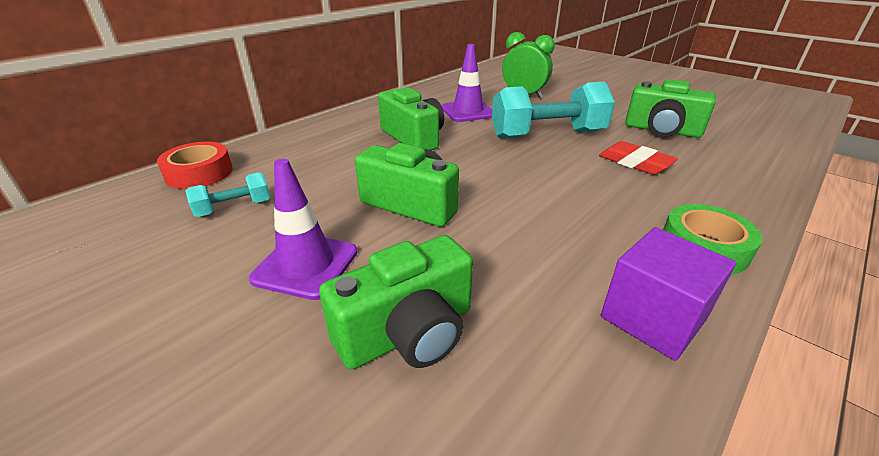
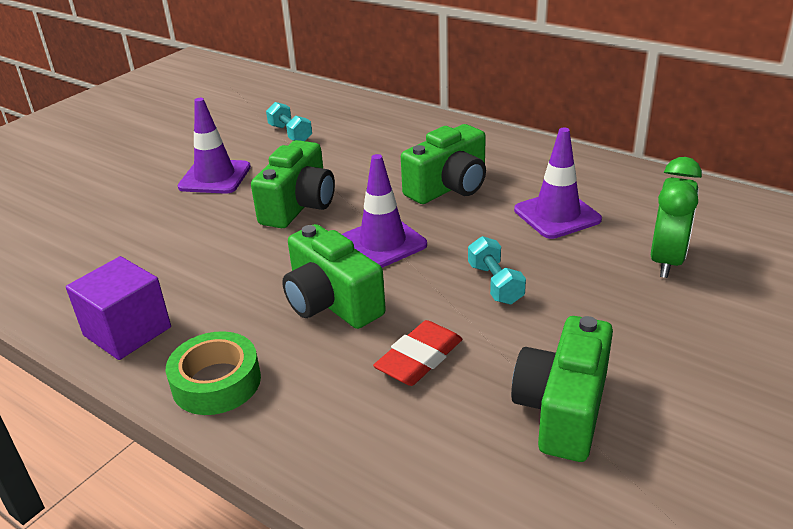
camera: 85 degrees right, 0 degrees up
red tape [157,142,233,189] -> none
green camera [319,235,473,369] -> green camera moved to [282,224,386,329]
turquoise dumbbell [492,82,615,139] -> turquoise dumbbell [468,236,526,304], size x0.48
none -> purple traffic cone [342,154,427,268]

